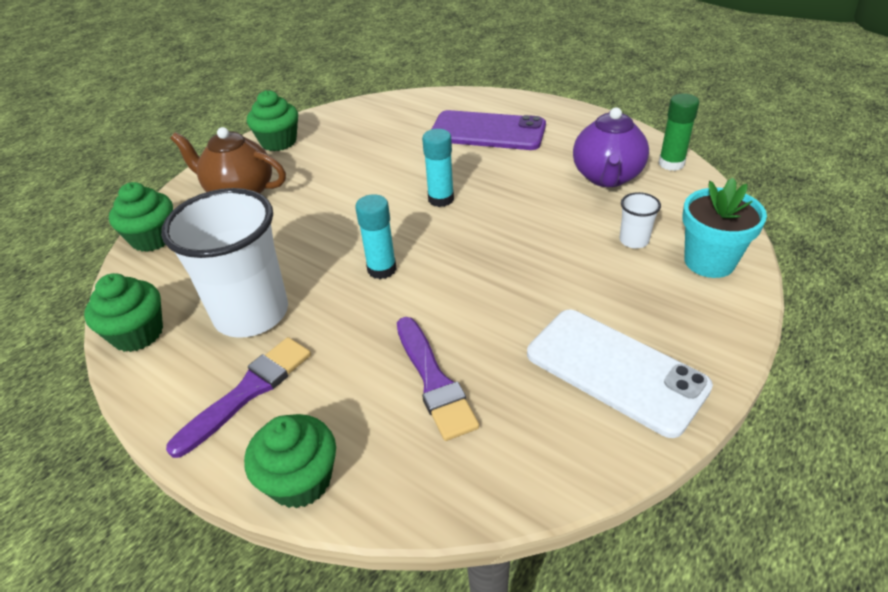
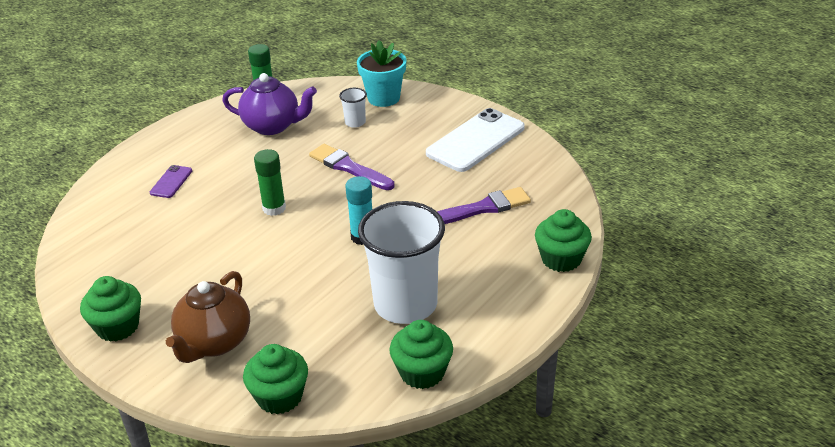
camera: 90 degrees left, 5 degrees down
purple brush [166,337,311,458] -> purple brush moved to [309,144,394,190]
turquoise glue stick [422,129,454,207] -> green glue stick [254,149,286,216]
purple phone [431,110,546,150] -> purple phone [150,165,192,198], size x0.46

